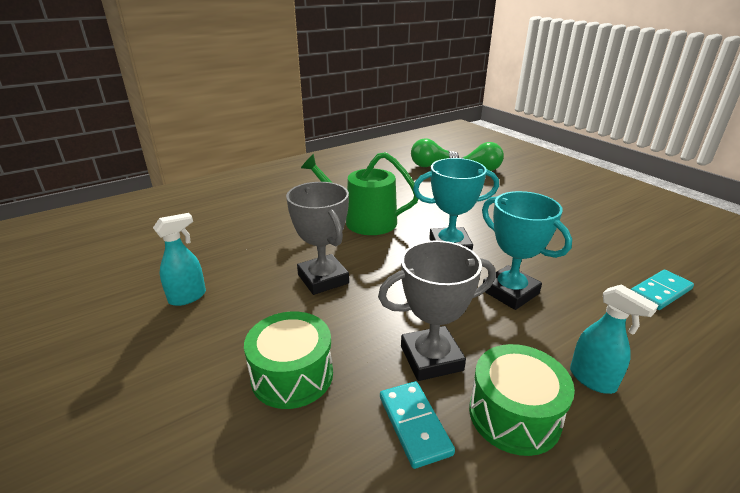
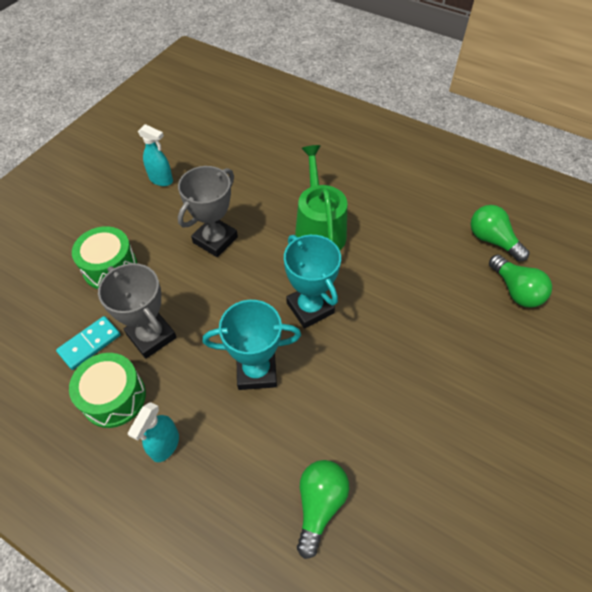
camera: 65 degrees right, 25 degrees up
turquoise trophy [482,191,572,310] -> turquoise trophy turned 60 degrees clockwise [203,300,301,390]
turquoise domino [631,270,694,310] -> green light bulb [297,460,349,559]

